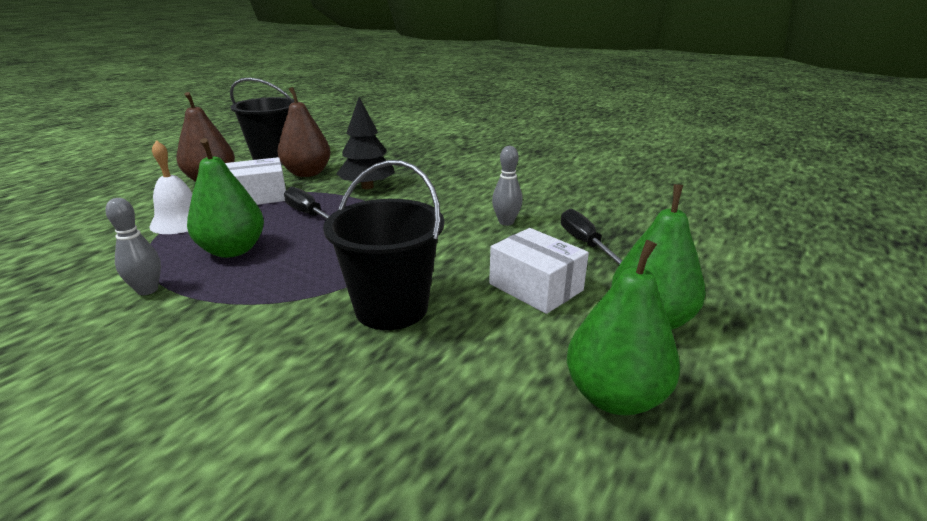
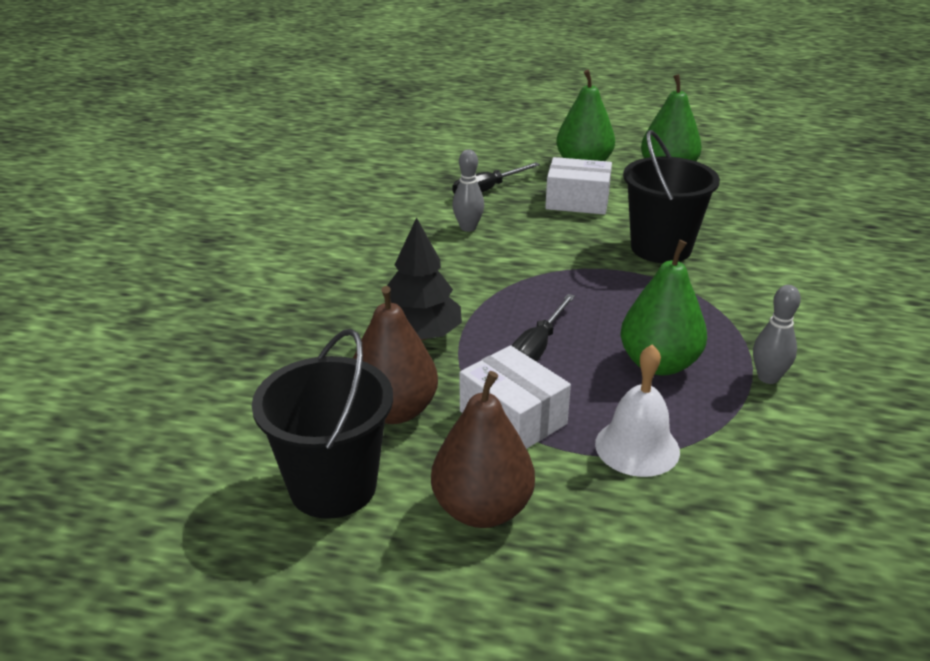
camera: 110 degrees left, 5 degrees up
white box [489,228,589,314] -> white box turned 75 degrees clockwise [545,157,612,215]

